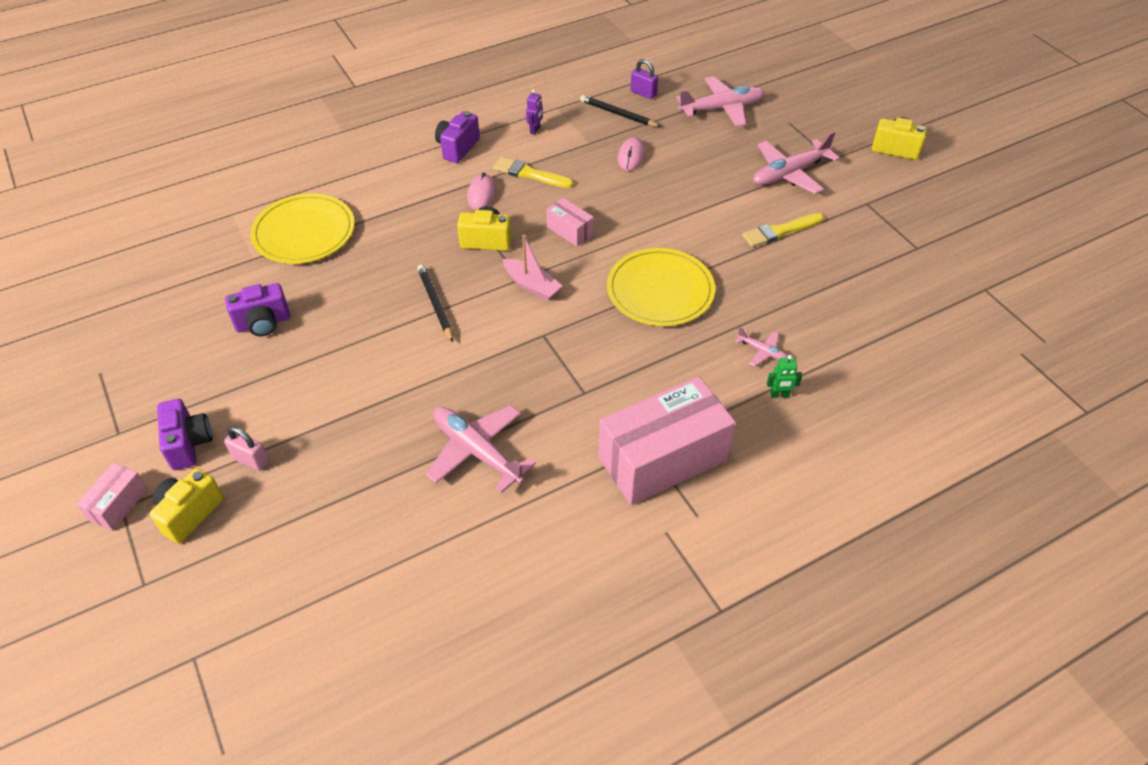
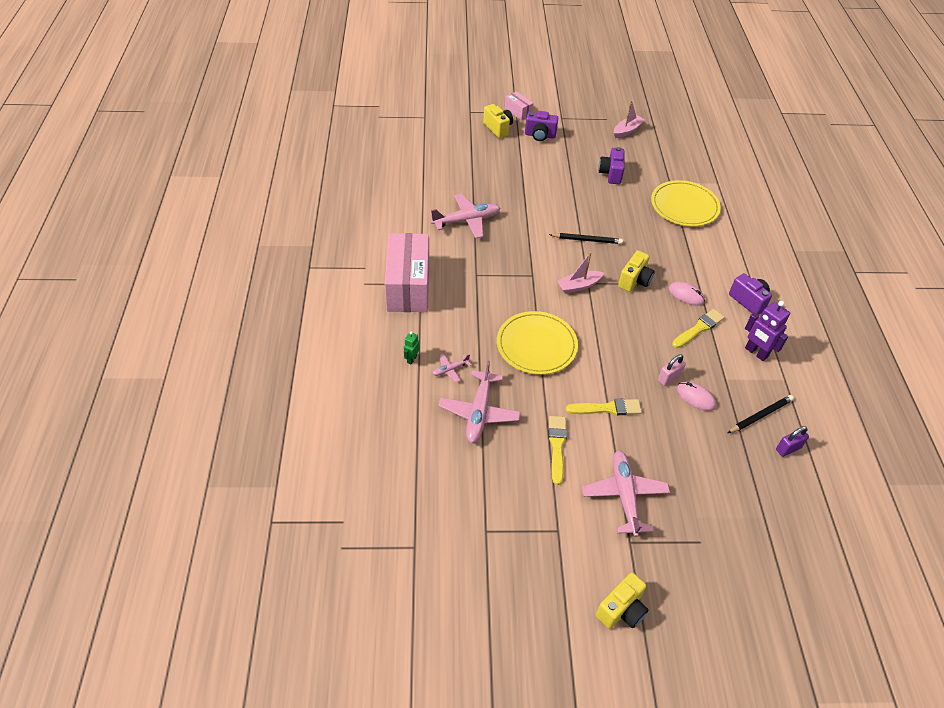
camera: 115 degrees right, 0 degrees up
pink padlock [224,426,269,471] -> pink padlock moved to [658,355,686,386]
purple robot [526,89,543,135] -> purple robot [745,301,790,361], size x1.83
pink box [546,198,594,247] -> none
pink plane [676,76,765,127] -> pink plane moved to [438,360,521,443]
none -> yellow brush [566,399,642,415]
none -> pink boat [614,100,645,138]

